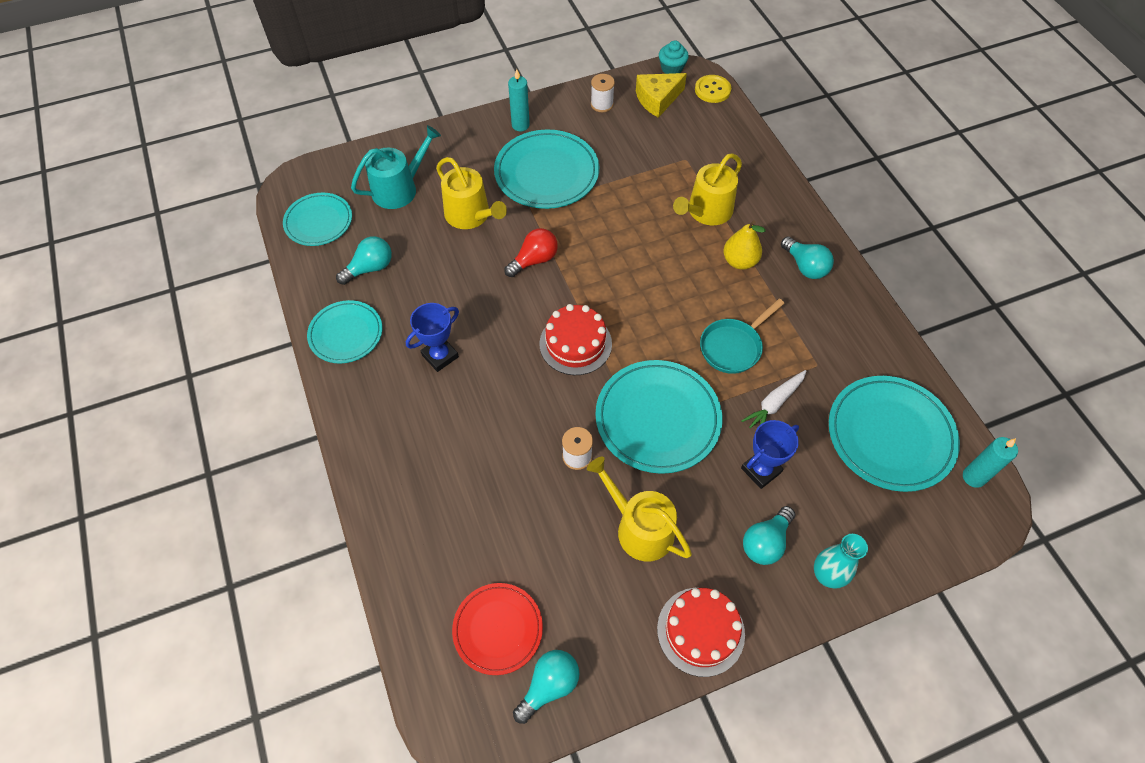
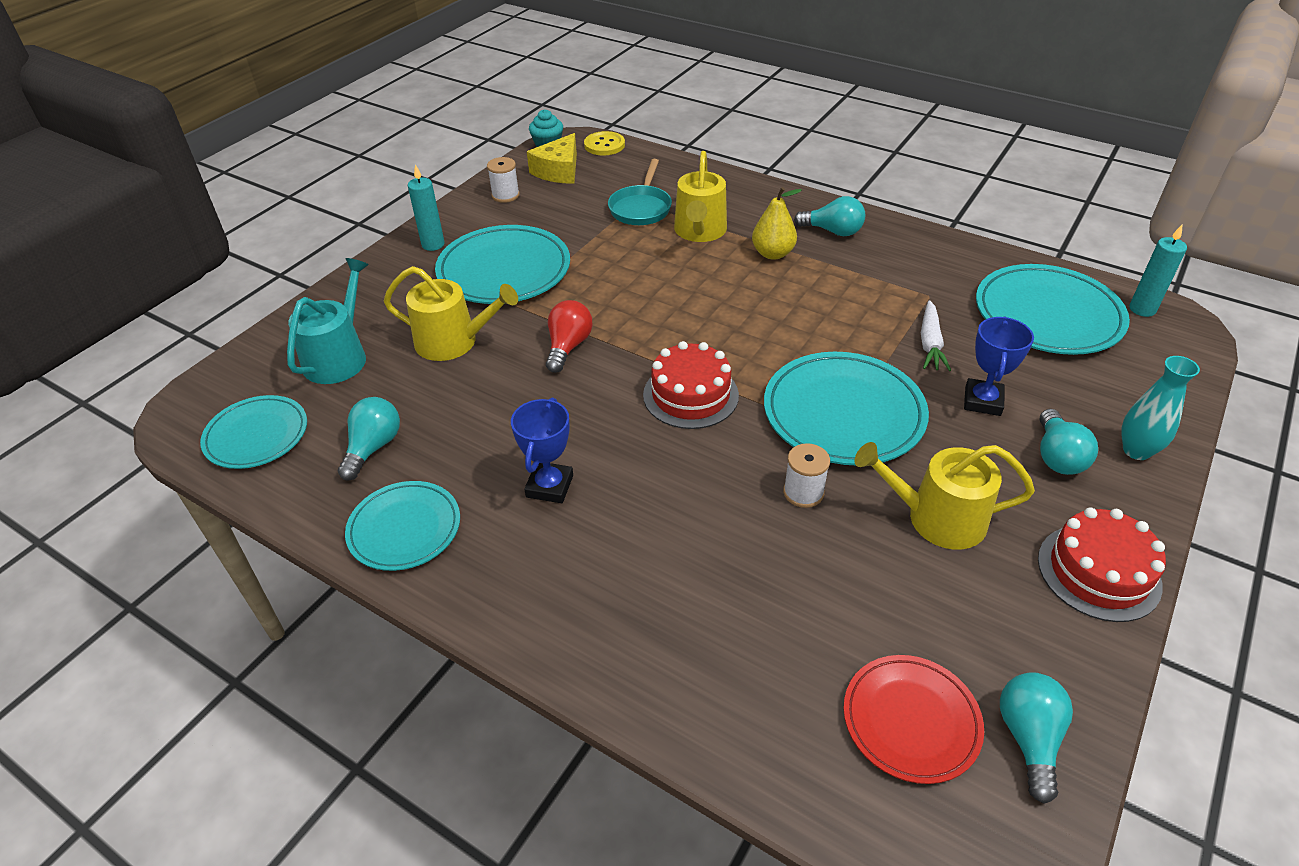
camera: 35 degrees left, 15 degrees down
turquoise pan [700,298,784,374] -> turquoise pan moved to [608,159,672,225]

